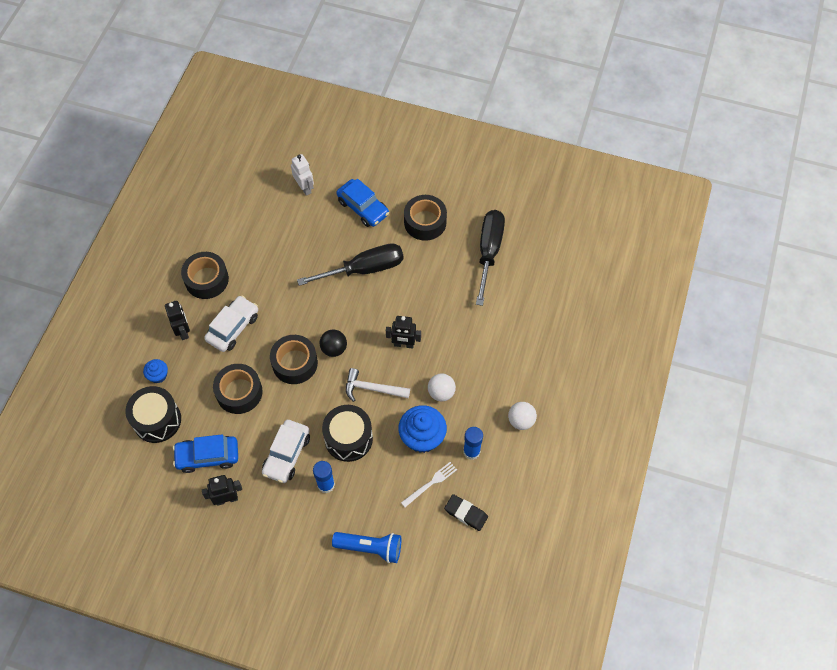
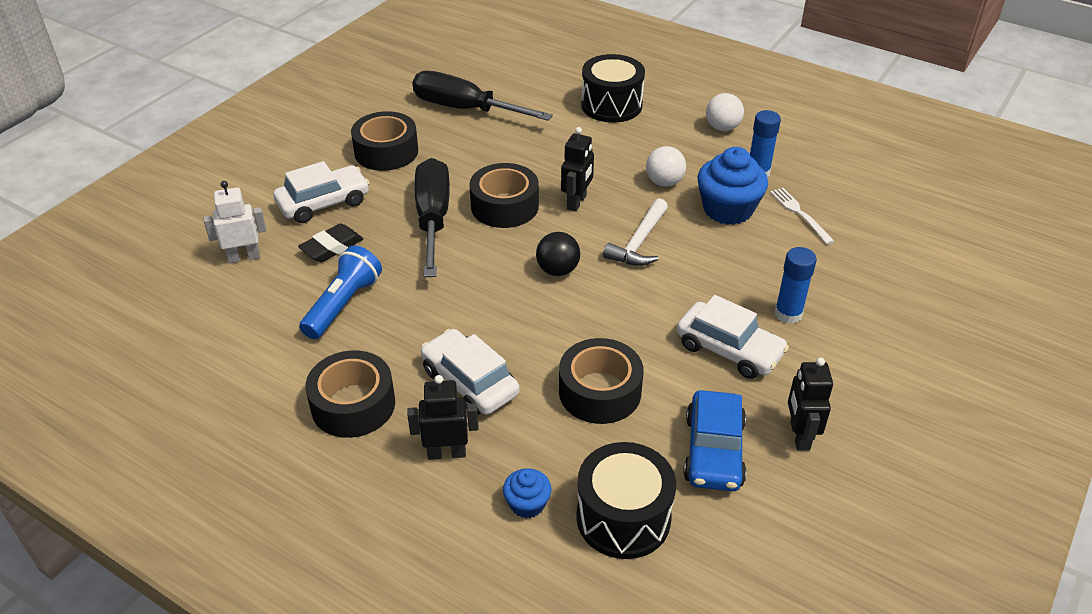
camera: 75 degrees left, 20 degrees down
black tape [270,335,318,384] -> black tape moved to [469,163,539,228]
black drum [322,405,373,462] -> black drum moved to [581,54,645,123]
blue flashlight [332,532,401,563] -> blue flashlight moved to [299,245,382,339]
blue car [336,179,389,227] -> white car [273,161,370,223]
black eraser [444,494,488,531] -> black eraser moved to [298,223,363,262]

